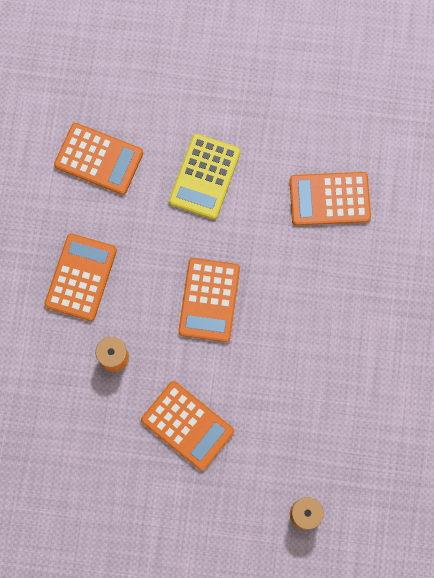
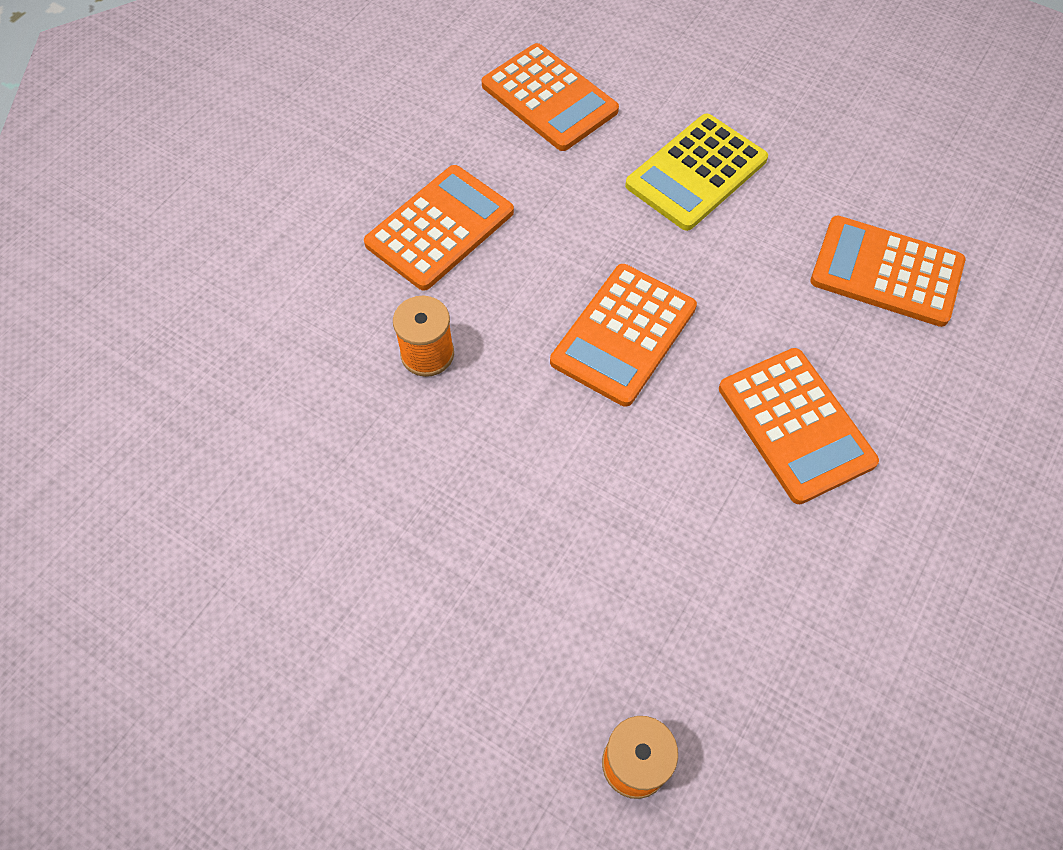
camera: 25 degrees right, 15 degrees down
orange calculator [141,381,234,471] -> orange calculator moved to [719,348,879,504]

